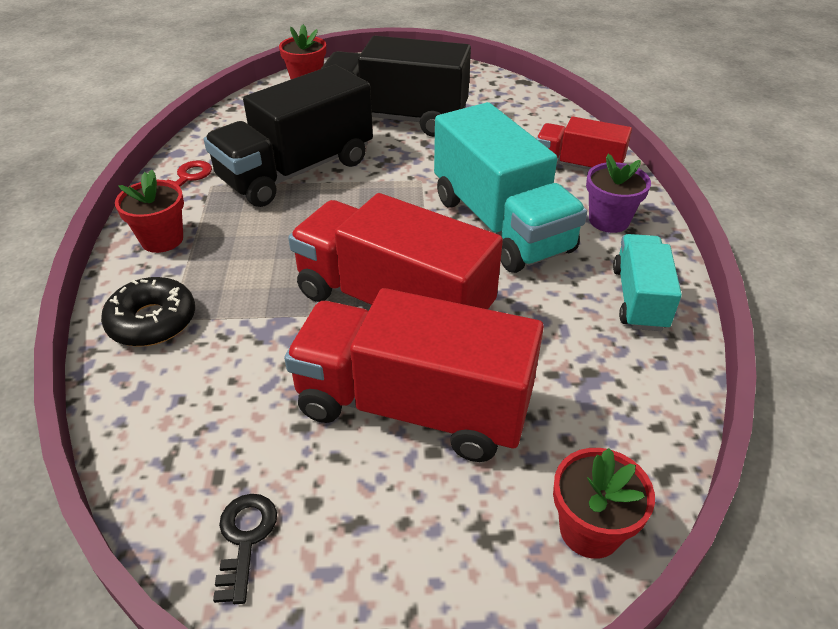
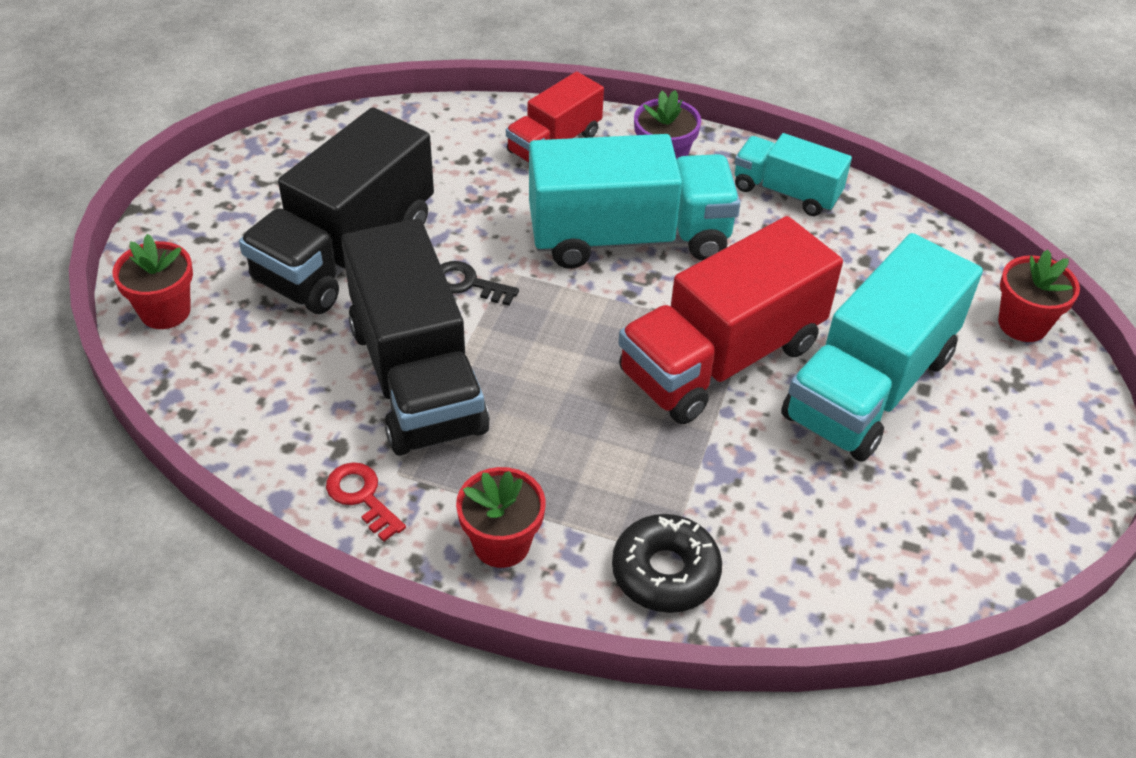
camera: 70 degrees left, 5 degrees up
black key [213,494,277,604] -> black key moved to [441,261,519,306]
red truck [284,288,544,462] -> turquoise truck [781,233,983,462]

